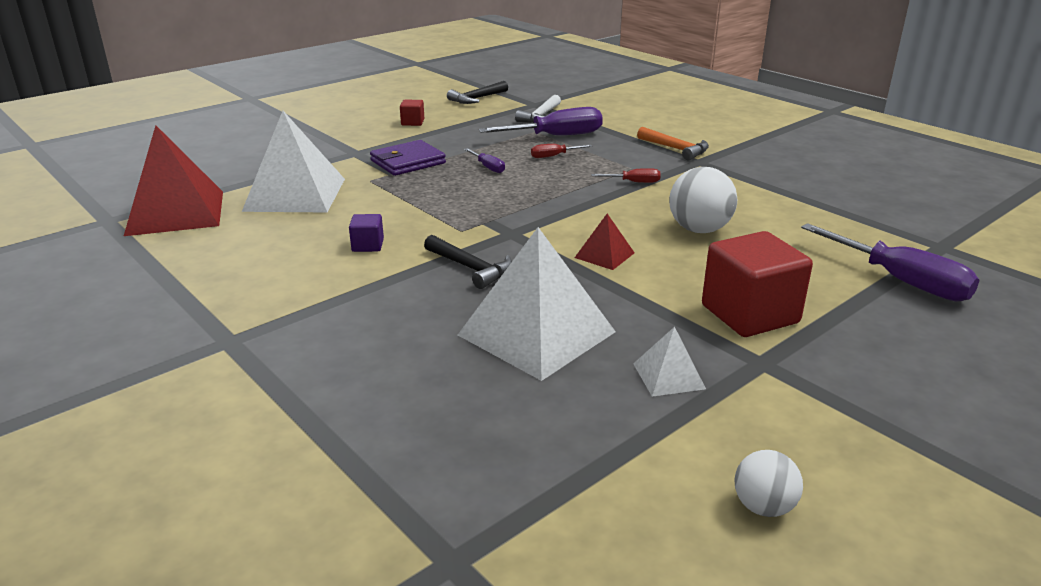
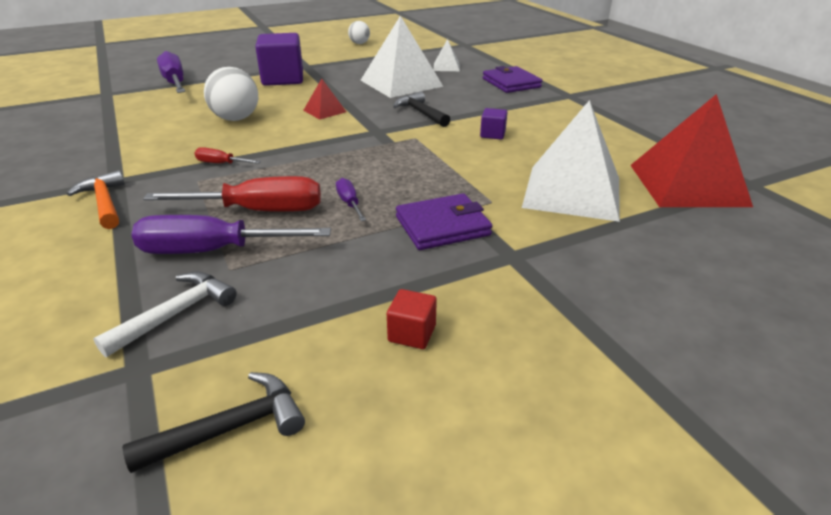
camera: 165 degrees left, 5 degrees up
red screwdriver [531,144,592,158] -> red screwdriver [143,176,321,212], size x2.09
white pyramid [633,327,706,397] -> white pyramid moved to [434,39,460,71]
red cube [702,231,813,337] -> purple cube [255,33,303,86]
none -> purple wallet [483,66,542,93]

